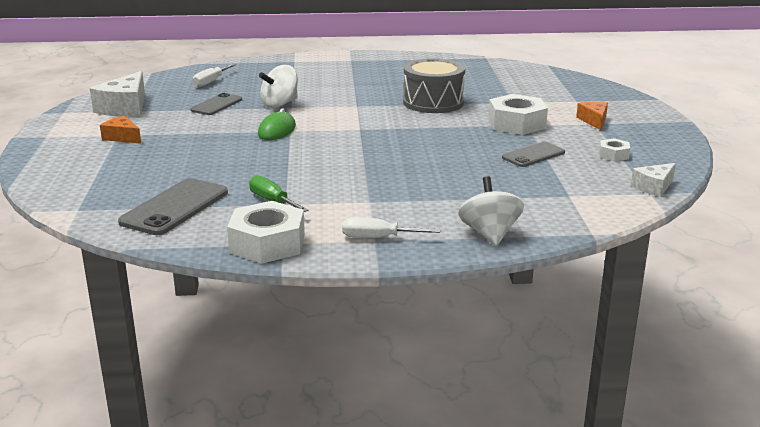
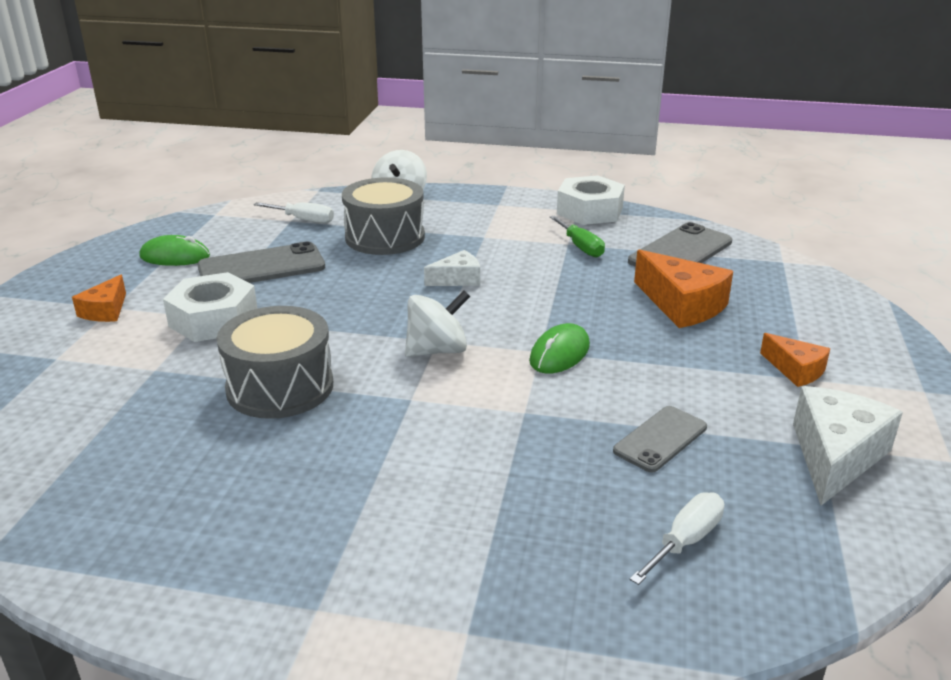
camera: 165 degrees left, 5 degrees up
white spinning top [259,65,298,108] -> white spinning top moved to [405,291,471,357]
white screwdriver [342,217,440,238] -> white screwdriver moved to [254,202,334,223]
grey phone [502,142,565,167] -> grey phone [197,242,325,283], size x1.58
white nut [599,138,630,161] -> green mouse [139,235,210,266]
white cheese [631,163,676,197] -> white cheese moved to [424,250,480,286]
none -> grey drum [342,177,425,255]
none -> orange cheese [634,249,733,328]

